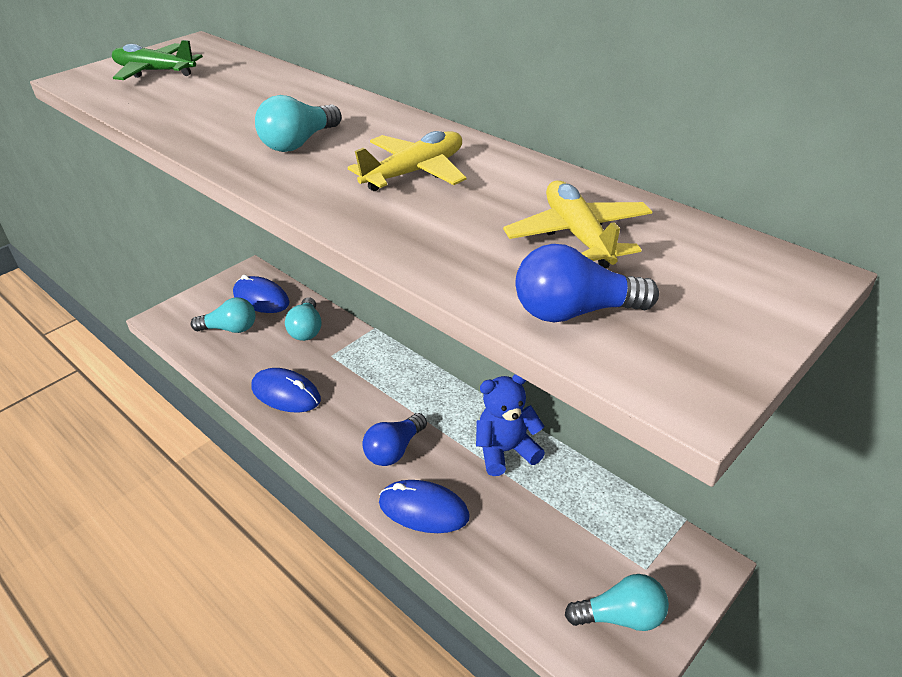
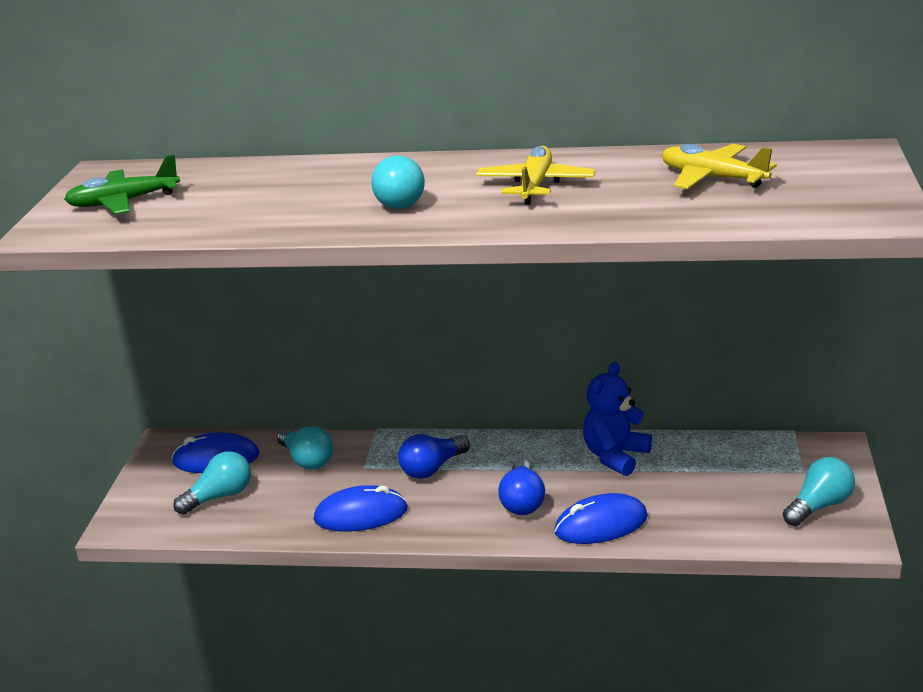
camera: 35 degrees left, 10 degrees down
blue light bulb [515,244,659,322] -> blue light bulb moved to [398,434,470,479]

